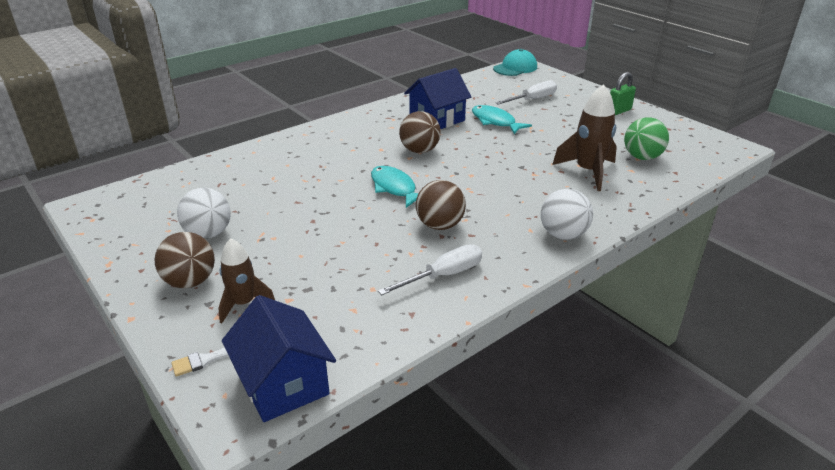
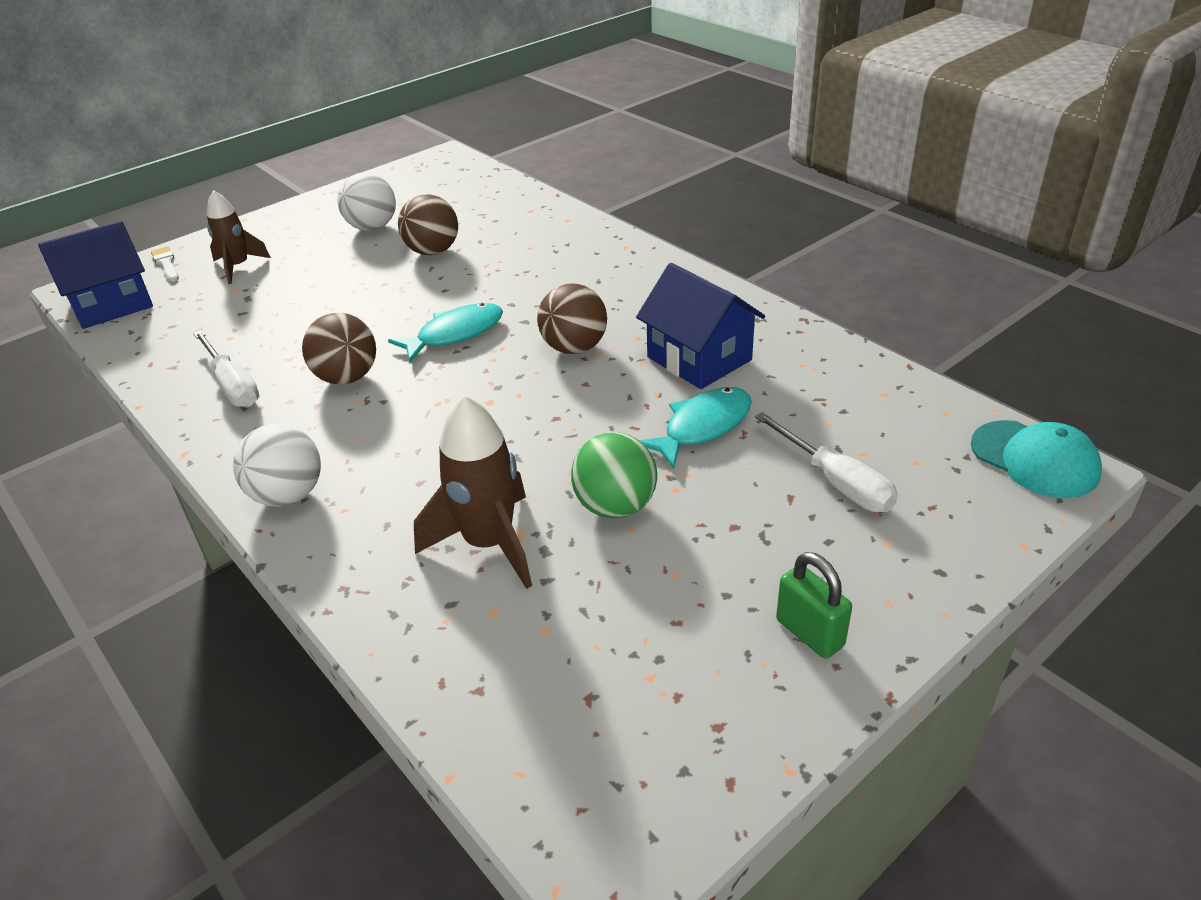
camera: 90 degrees right, 5 degrees up
brown ball [155,232,215,288] -> brown ball moved to [398,194,458,255]
green ball [624,117,669,160] -> green ball moved to [571,432,657,518]

